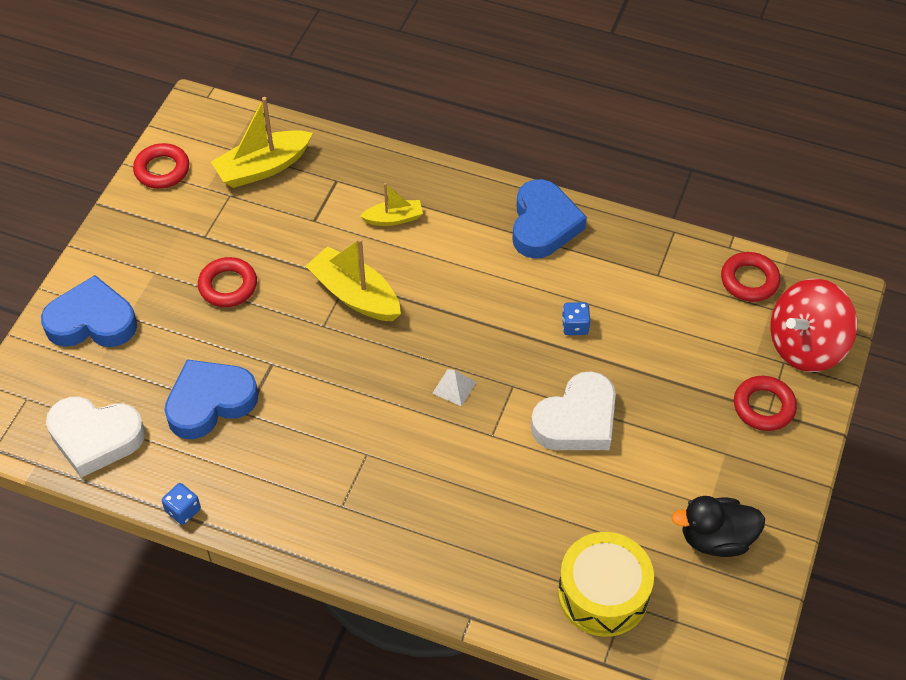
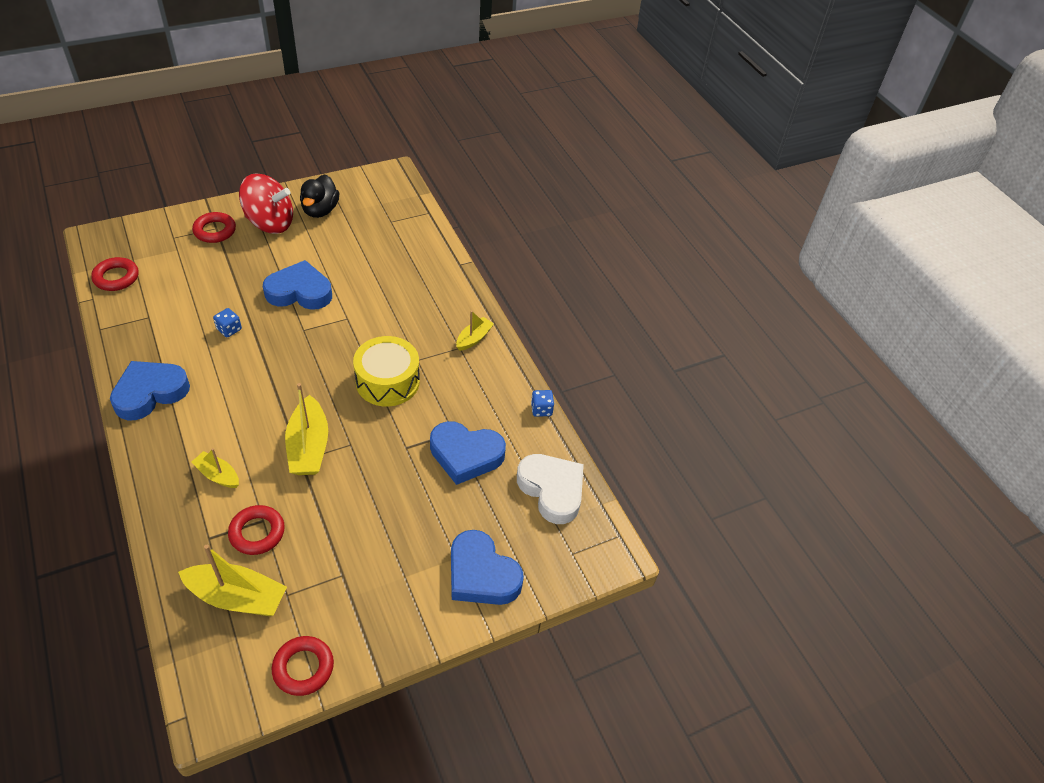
camera: 140 degrees left, 5 degrees down
red ring [198,257,257,307] -> red ring moved to [228,505,285,555]
white pyramid [432,369,476,406] -> none
white heart [531,371,616,450] -> blue heart [263,260,332,310]
yellow drum [558,532,654,637] -> yellow drum moved to [353,336,420,406]
black duck [671,496,765,557] -> black duck turned 60 degrees clockwise [300,175,339,218]
red spinning top [771,279,857,372] -> red spinning top moved to [239,173,293,234]
none -> yellow boat [456,311,494,351]

